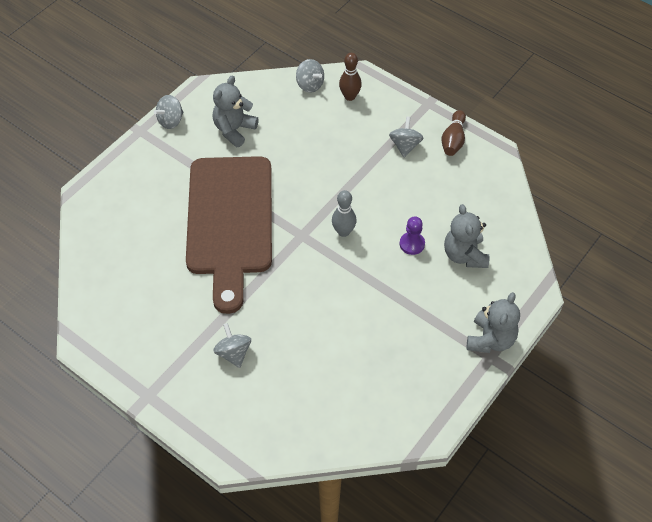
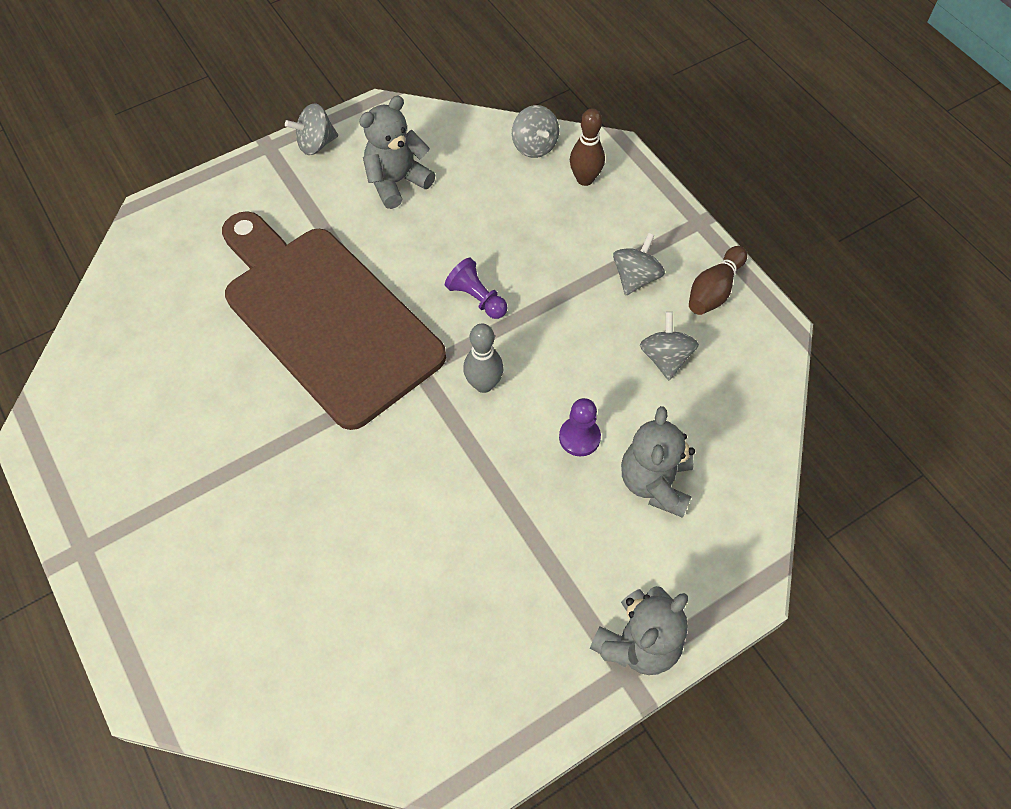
camera: 20 degrees right, 5 degrees up
brown cutting board [186,156,272,314] -> brown cutting board turned 120 degrees clockwise [222,211,446,430]
grey spinning top [213,323,251,368] -> grey spinning top moved to [640,312,699,380]
none -> purple pawn [445,258,508,319]

